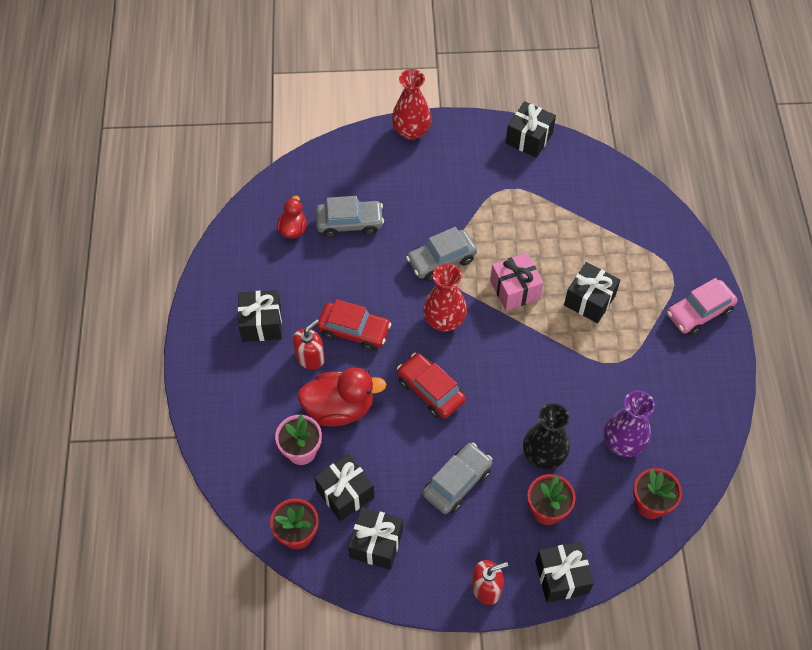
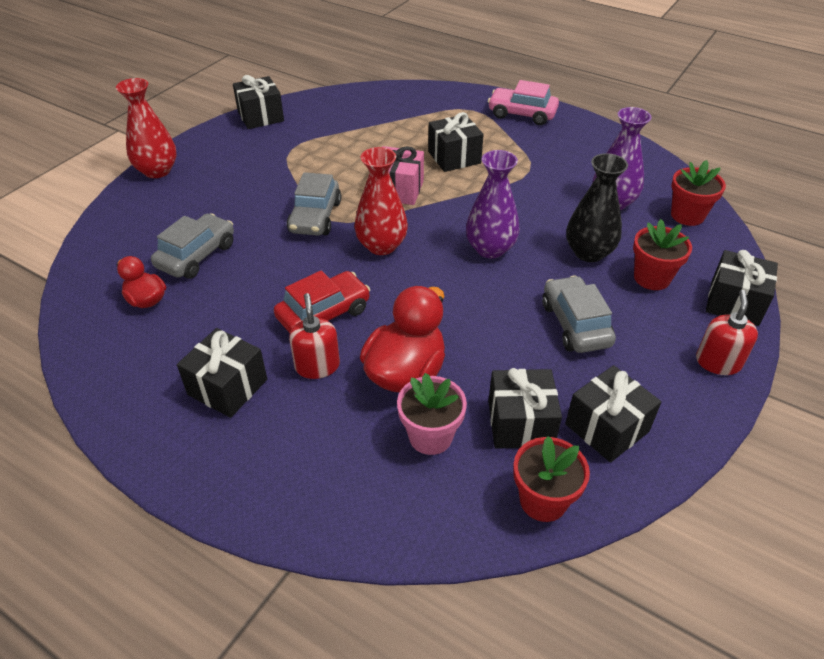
camera: 55 degrees left, 15 degrees down
red car [397,353,466,419] -> none
pink car [667,278,737,335] -> pink car turned 105 degrees clockwise [488,80,559,125]
none -> purple vase [466,150,520,258]

